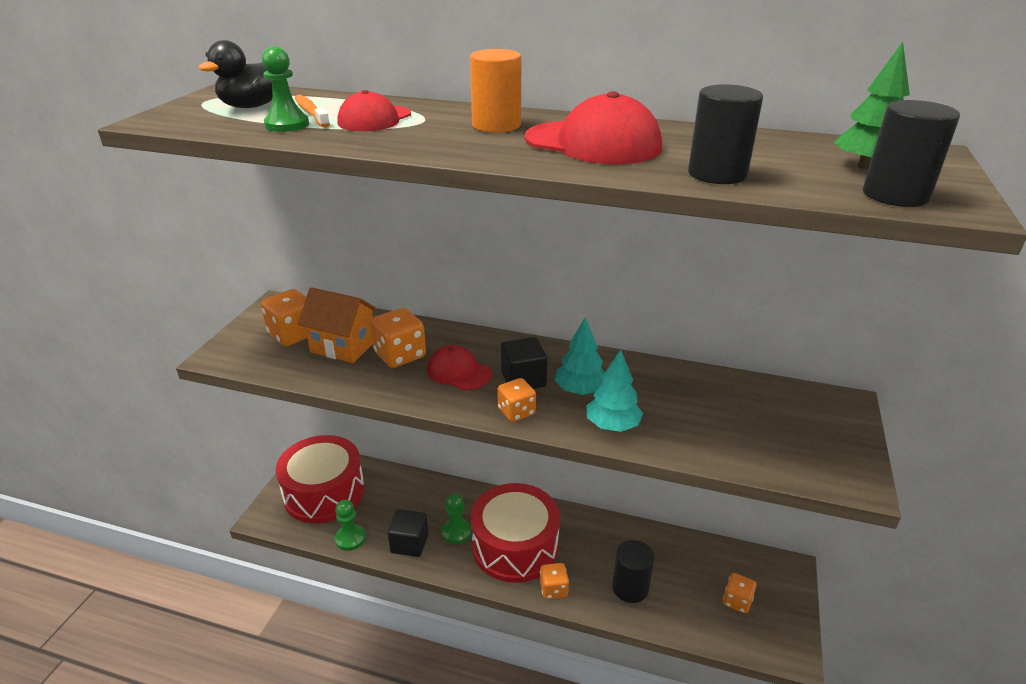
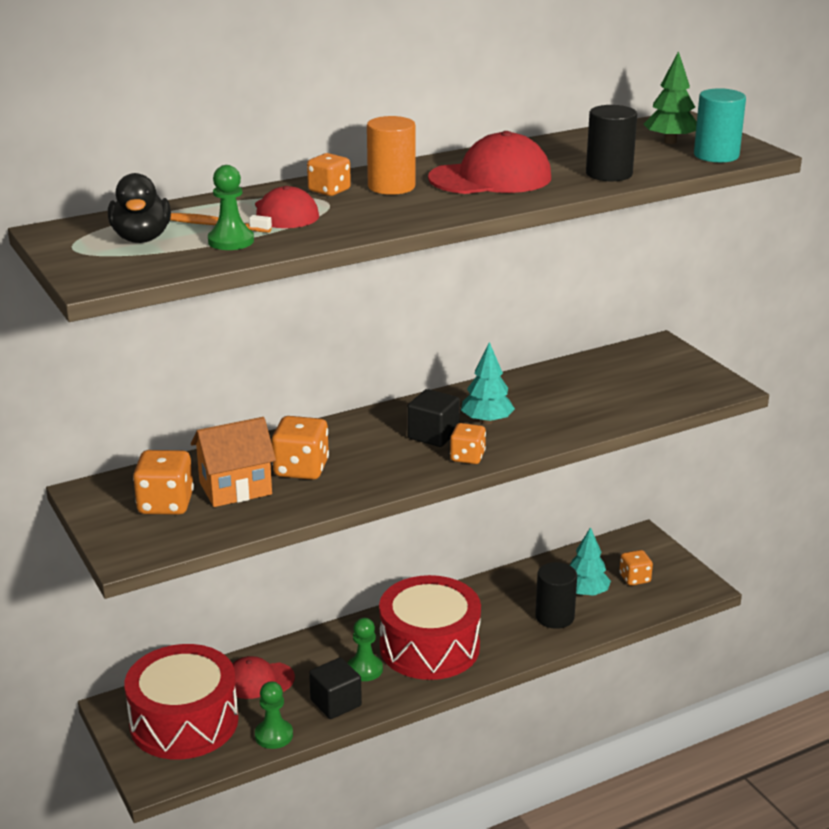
camera: 45 degrees left, 5 degrees down
red cap [427,345,492,390] -> red cap moved to [233,656,295,699]
orange dice [540,563,569,599] -> orange dice moved to [307,153,351,196]
turquoise tree [586,350,643,432] -> turquoise tree moved to [570,527,611,596]
black cylinder [863,100,960,207] -> turquoise cylinder [694,88,746,163]

